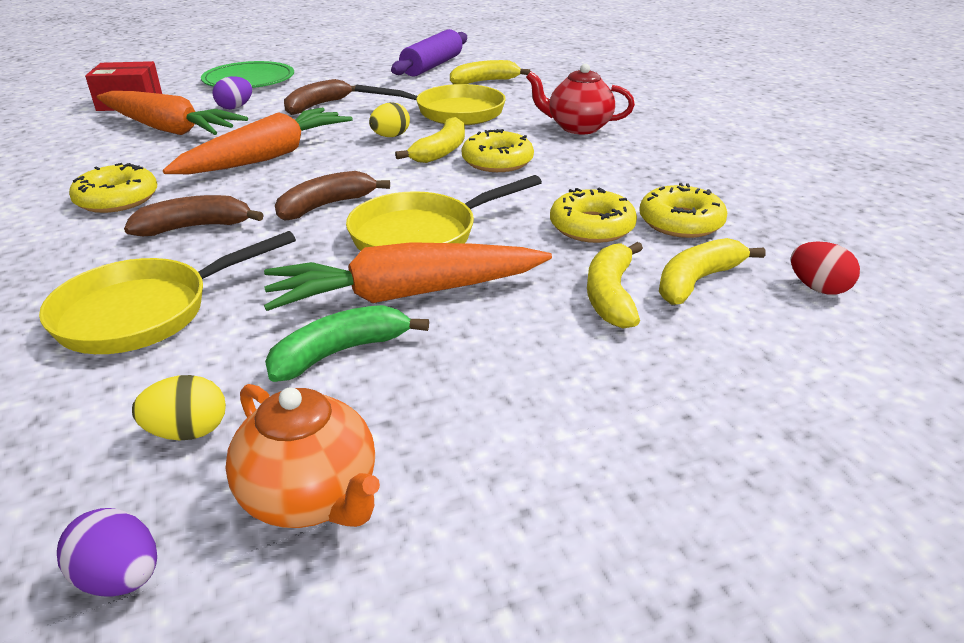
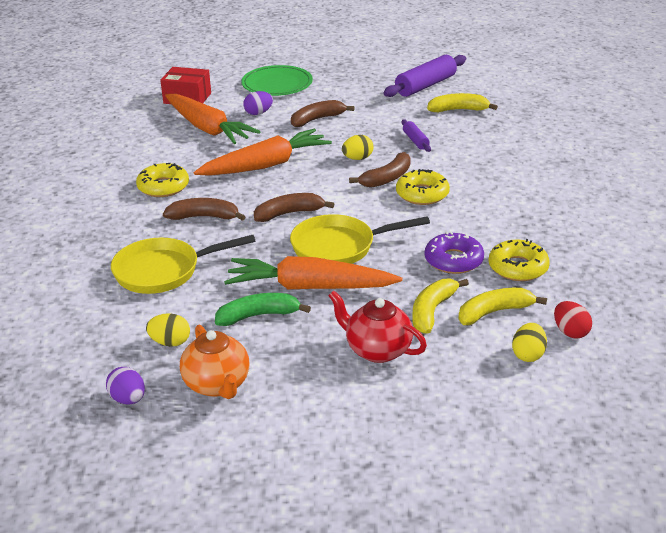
camera: 20 degrees right, 0 degrees up
yellow pan [355,84,506,125] -> purple rolling pin [402,120,431,152]
yellow banana [395,117,465,163] -> brown banana [349,152,411,188]
red teapot [526,63,635,134] -> red teapot moved to [328,291,427,363]
yellow donut [550,188,637,243] -> purple donut [425,231,484,274]
none -> yellow egg [512,323,547,362]

